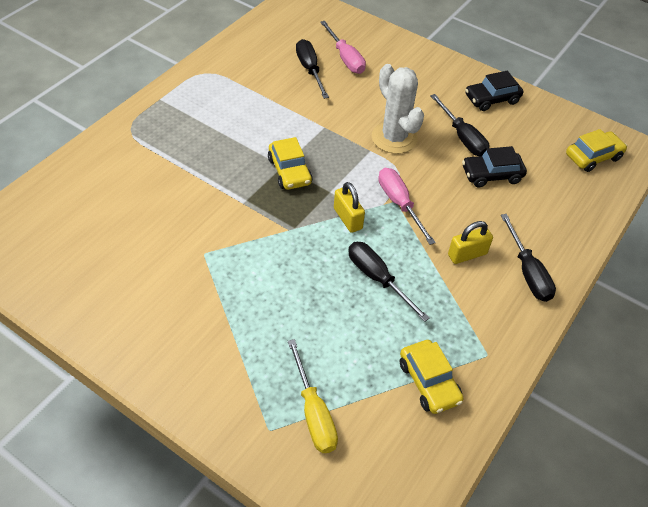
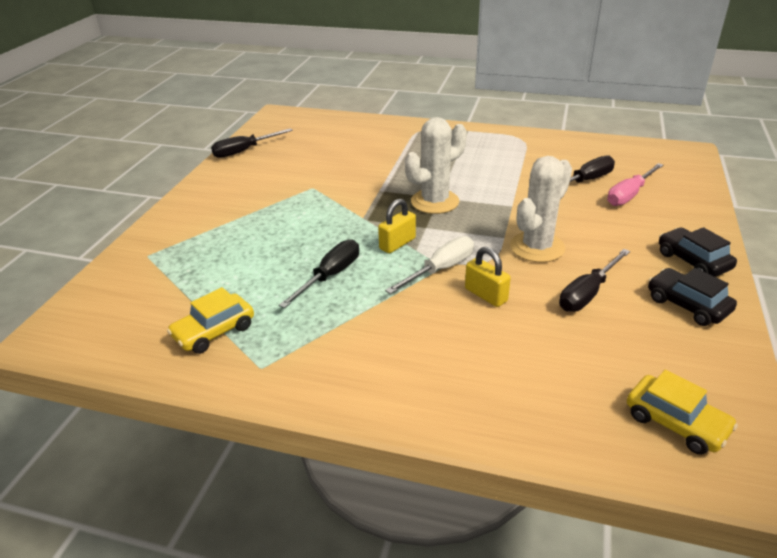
camera: 75 degrees right, 15 degrees down
yellow car [268,137,313,190] -> white cactus [405,117,467,214]
yellow screwdriver [288,339,338,453] -> none
pink screwdriver [378,168,436,245] -> white screwdriver [385,236,474,294]
yellow padlock [448,221,493,264] -> yellow padlock moved to [465,247,511,307]
black car [462,146,527,187] -> black car moved to [659,227,737,277]
black screwdriver [501,214,556,302] -> black screwdriver moved to [211,128,293,158]

